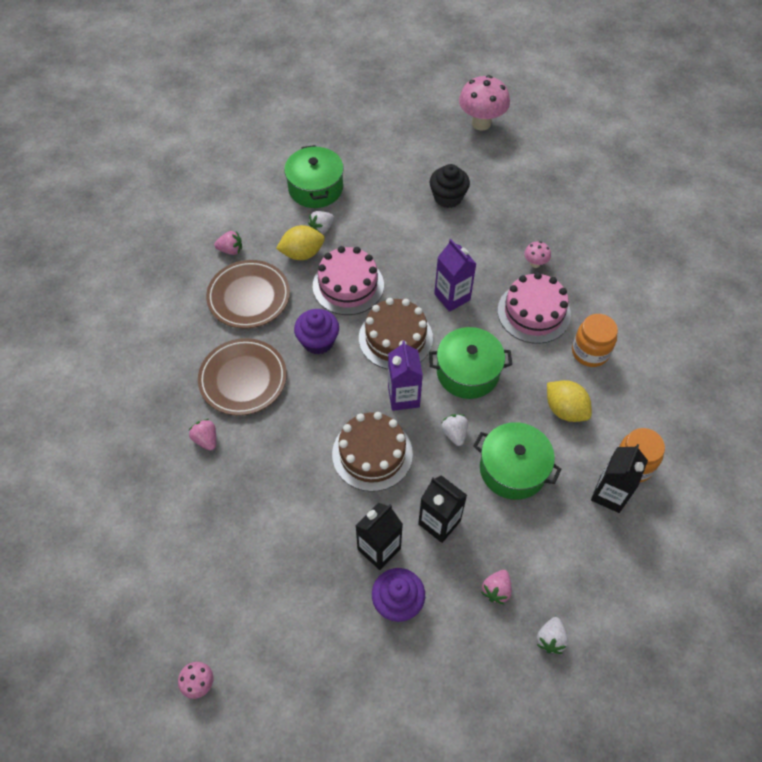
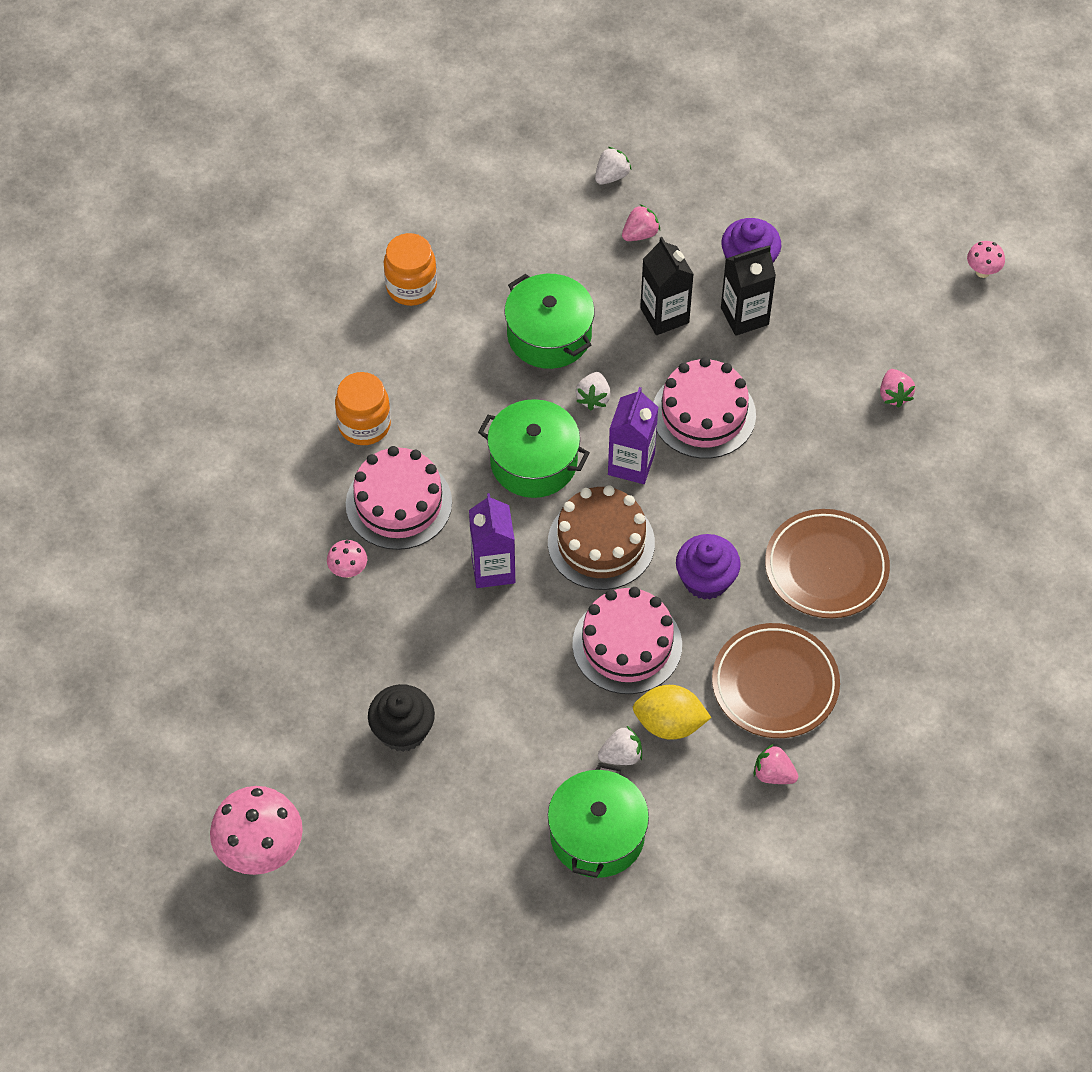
camera: 155 degrees left, 0 degrees up
pink strawberry [188,419,216,451] -> pink strawberry moved to [880,369,915,408]
brown cake [332,412,413,492] -> pink cake [653,357,756,459]
yellow lemon [547,380,592,422] -> none
black carton [591,444,648,513] -> none

